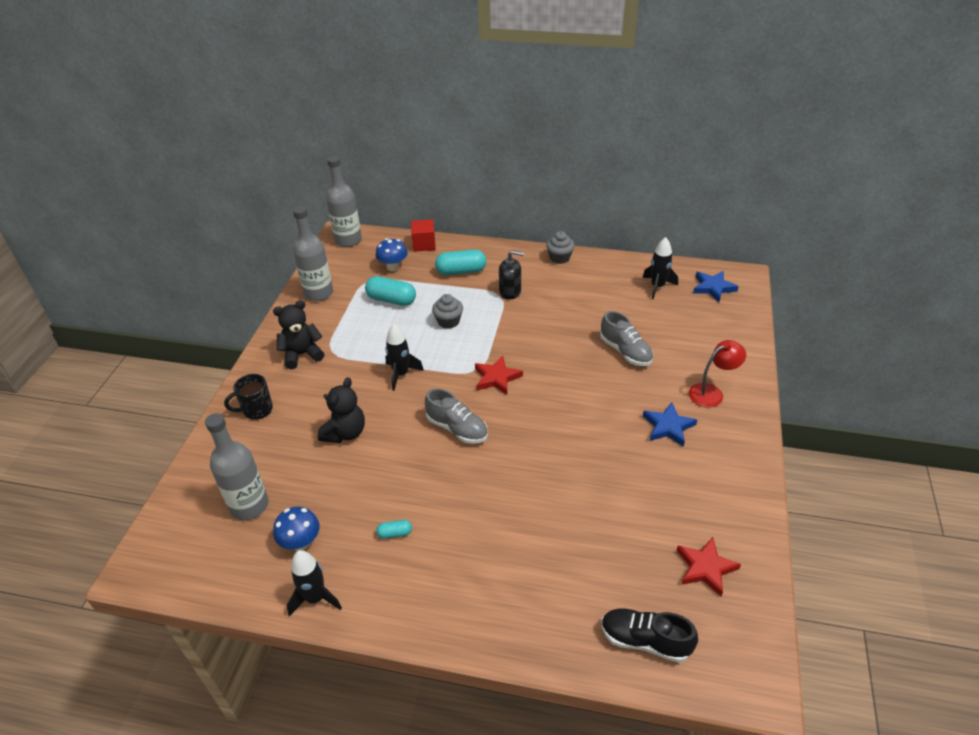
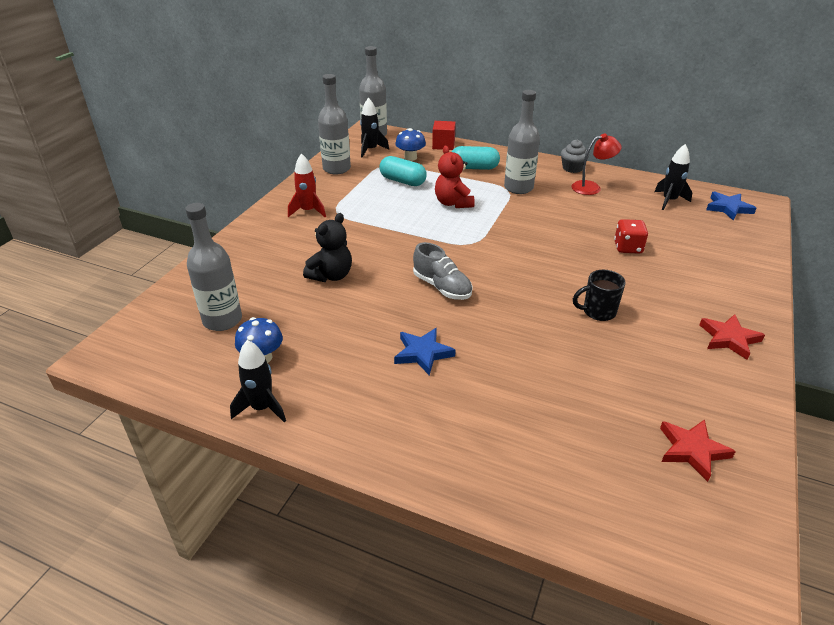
camera: 10 degrees right, 5 degrees down
black mug [224,374,273,420] -> black mug moved to [573,270,626,321]
black teddy bear [273,300,324,369] -> red rocket [288,153,326,217]
turquoise capsule [376,520,412,539] -> none
black rocket [385,324,424,391] -> black rocket moved to [360,97,389,158]
grey cupcake [432,294,463,329] -> red teddy bear [435,146,475,208]
red star [475,355,523,395] -> red star moved to [699,314,765,360]
black soap dispenser [499,250,524,300] -> grey bottle [504,90,540,194]
grey shoe [600,311,653,366] -> red dice [614,219,648,254]
black shoe [601,609,698,662] -> none
blue star [643,402,697,447] -> blue star moved to [394,328,456,375]
red lamp [689,340,746,408] -> red lamp moved to [571,134,622,195]

